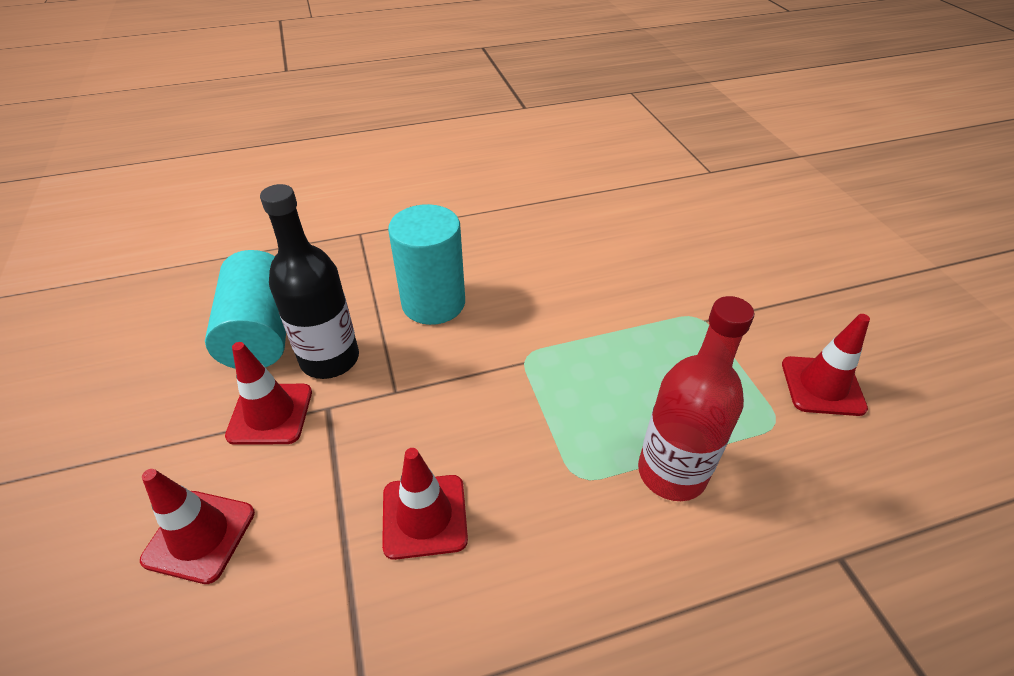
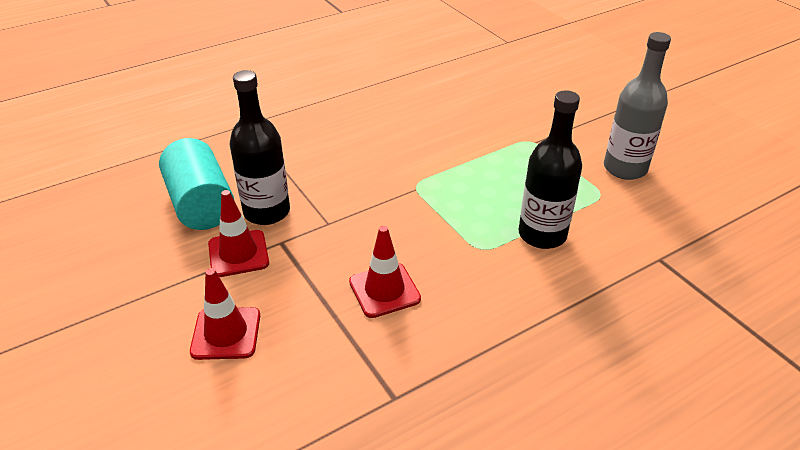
camera: 15 degrees left, 5 degrees down
turquoise cylinder [388,204,465,325] -> none
red bottle [638,296,754,501] -> black bottle [518,90,582,249]
red traffic cone [782,314,870,416] -> grey bottle [604,32,671,180]

